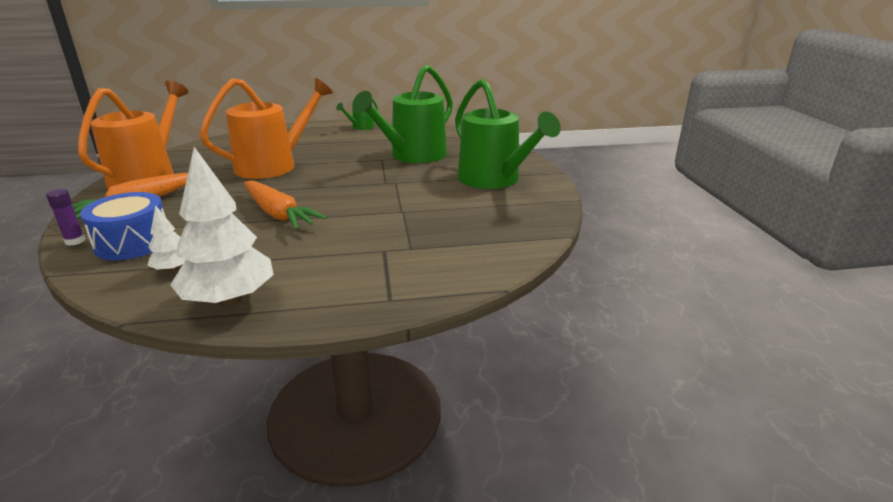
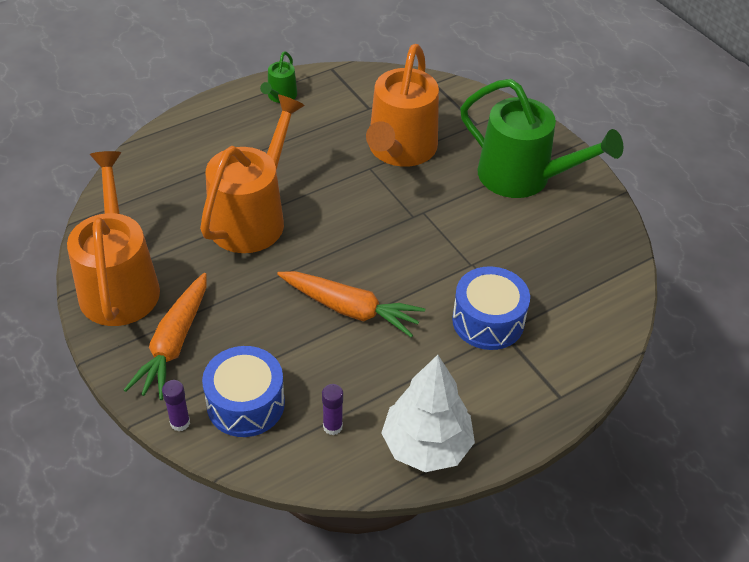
camera: 25 degrees left, 20 degrees up
white tree [147,205,185,272] -> purple glue stick [322,384,343,435]
green watering can [352,65,453,163] -> orange watering can [366,44,439,167]
none -> blue drum [452,266,530,350]

